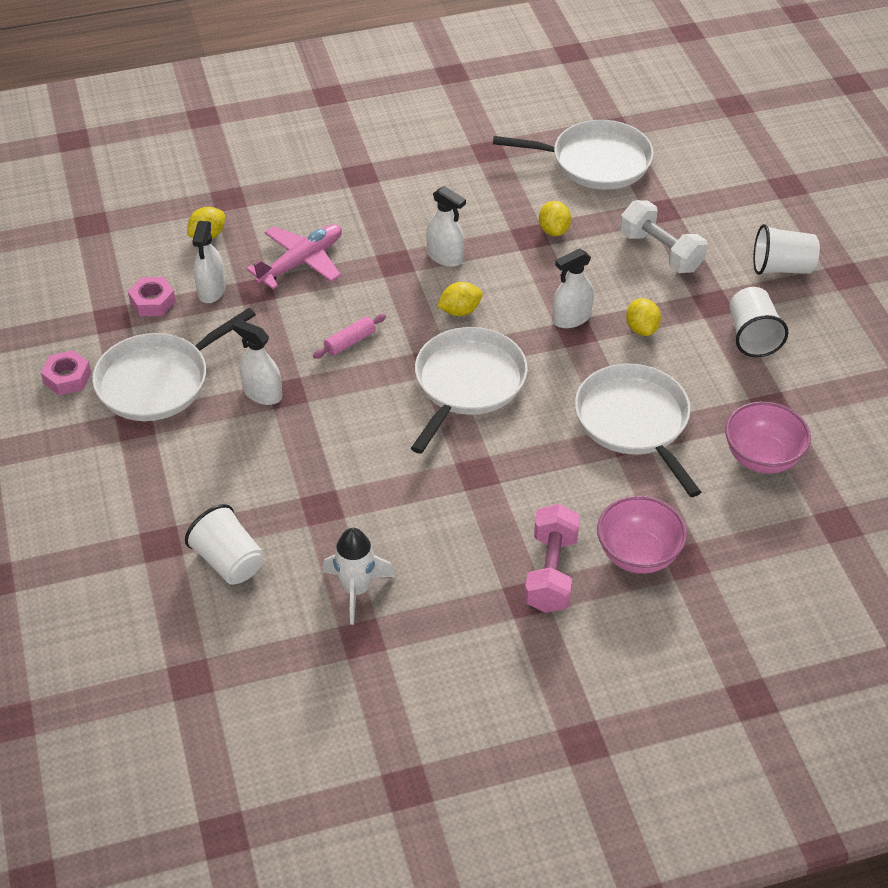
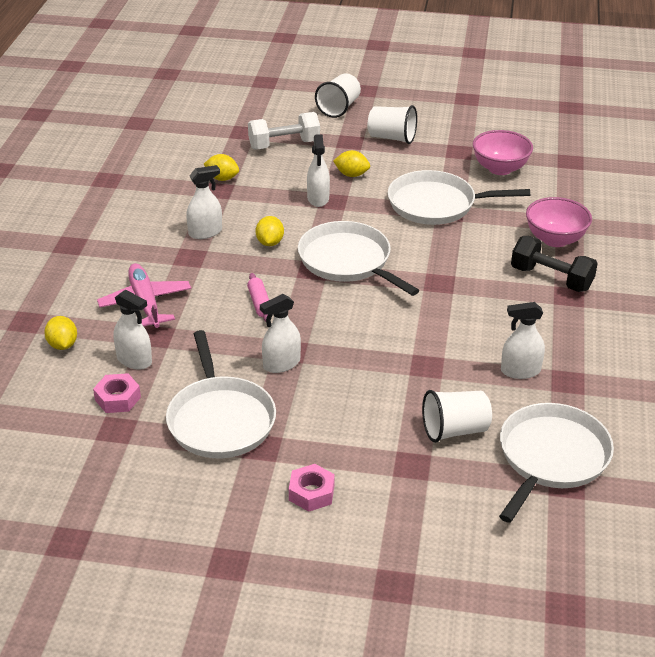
camera: 65 degrees left, 10 degrees down
pink nut [41,350,91,396] -> pink nut moved to [289,464,335,512]
white rocket [323,528,395,625] -> white spray bottle [501,302,545,379]
white pan [493,120,654,189] -> white pan moved to [499,403,614,523]
pink dumbbell [524,504,580,613] -> black dumbbell [511,236,598,292]

